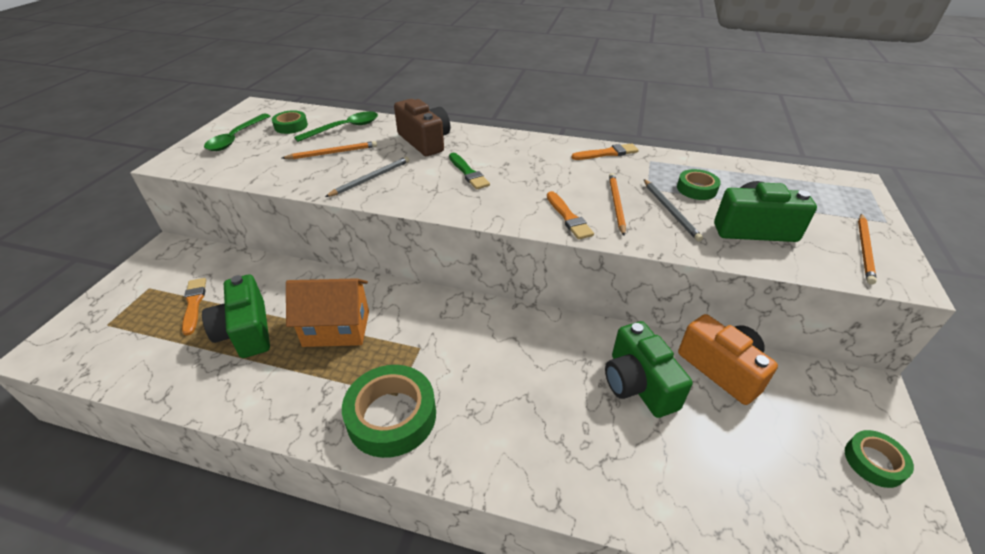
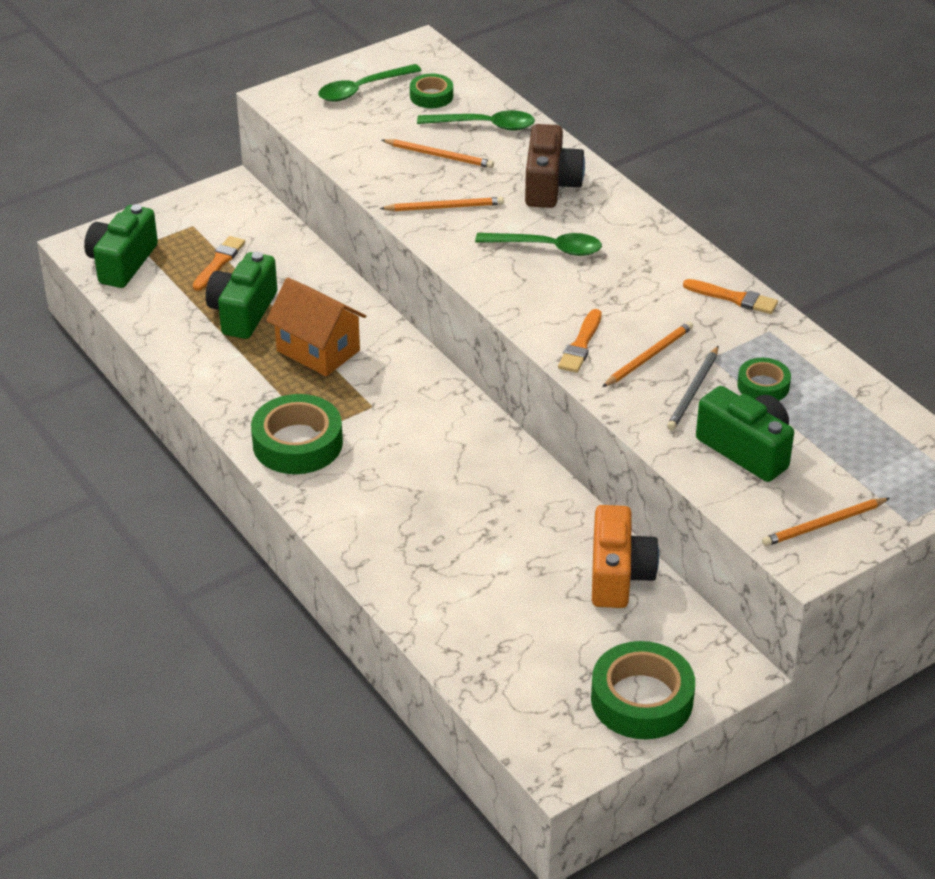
camera: 40 degrees right, 0 degrees up
grey pencil [325,157,409,197] -> orange pencil [379,197,504,211]
green brush [449,153,490,190] -> green spoon [475,233,602,256]
green camera [605,321,693,418] -> green camera moved to [84,204,158,288]
green tape [845,430,914,488] -> green tape [591,641,695,739], size x1.81

